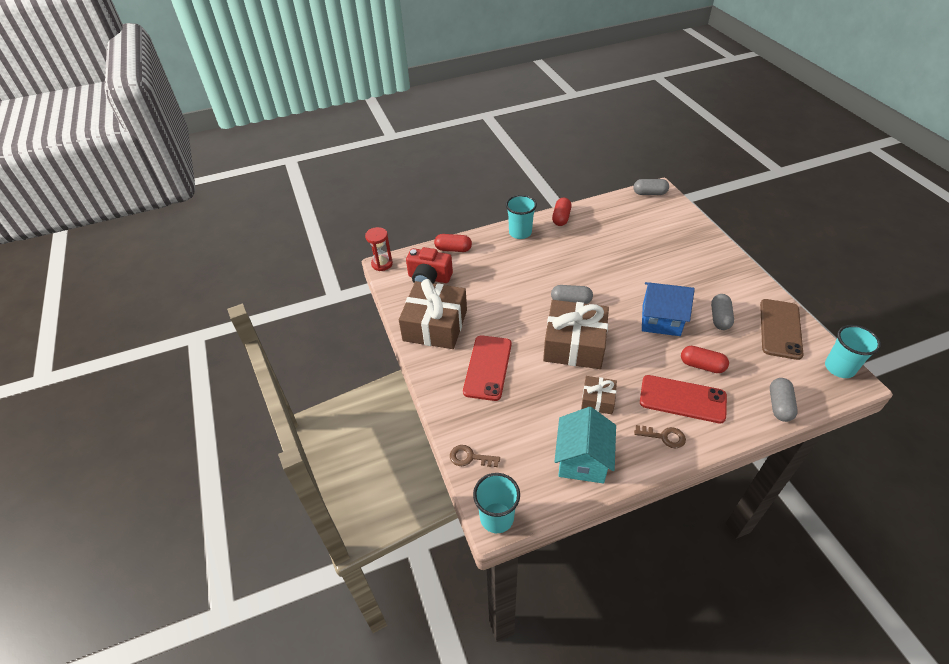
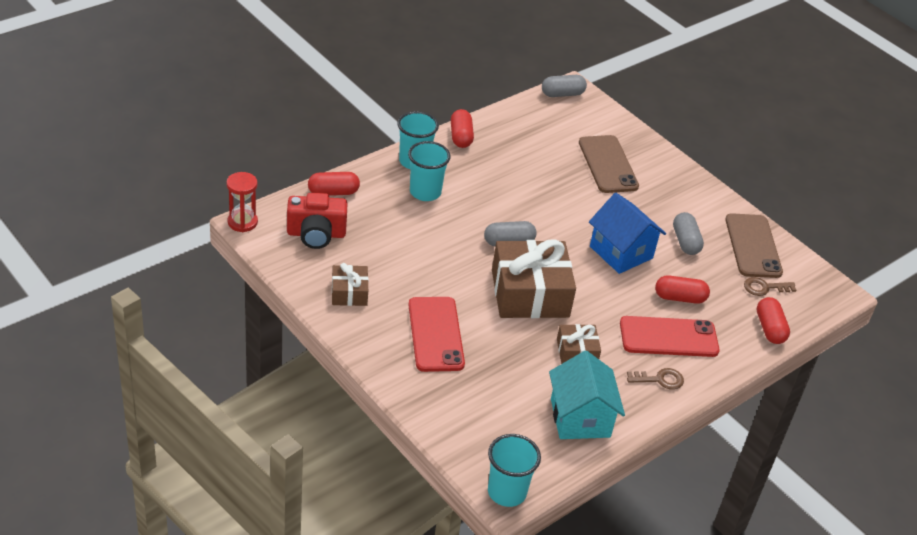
camera: 25 degrees left, 5 degrees down
brown gift [399,279,467,349] -> brown gift [332,263,369,306], size x0.50
brown key [450,445,500,467] -> brown key moved to [744,277,796,296]
blue house [642,282,695,336] -> blue house turned 60 degrees clockwise [589,193,666,274]
grey capsule [770,378,798,422] -> red capsule [757,297,790,344]
turquoise cup [825,325,881,378] -> turquoise cup moved to [408,141,451,201]
none -> brown phone [579,135,639,193]

